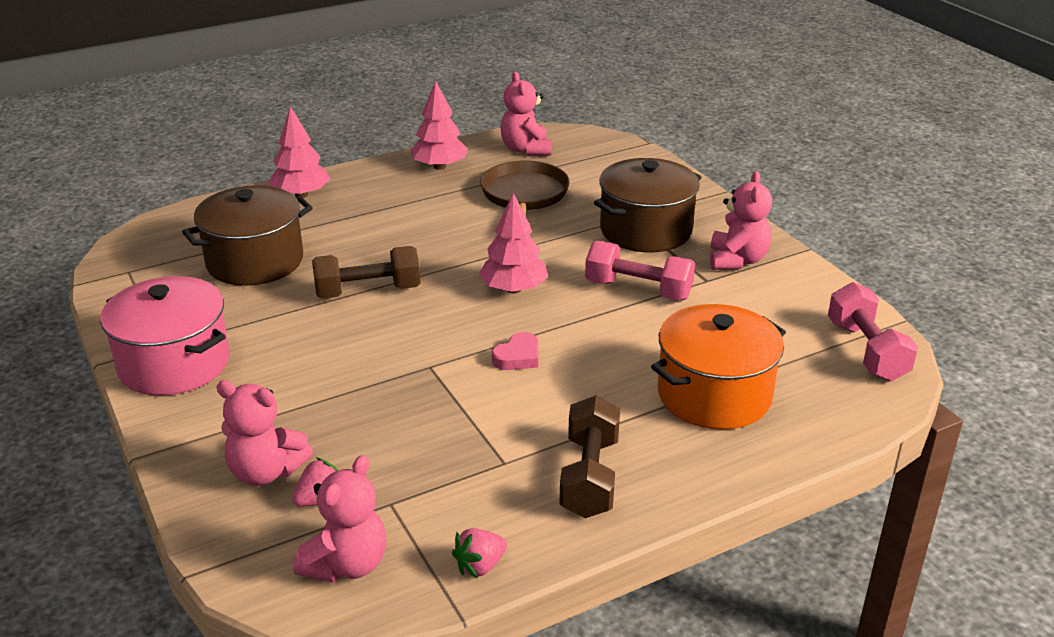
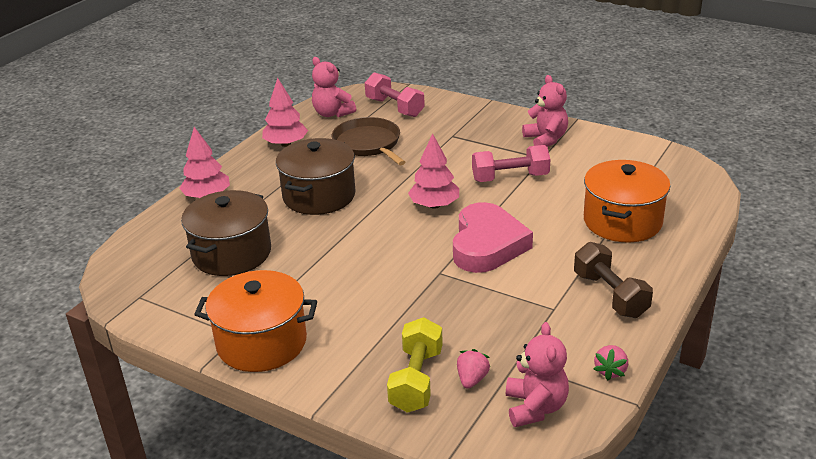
camera: 30 degrees left, 0 degrees up
pink pot [100,276,230,396] -> orange pot [194,270,317,372]
pink teddy bear [216,380,313,486] -> yellow dumbbell [387,317,443,413]
brown dumbbell [312,246,421,299] -> none
pink heart [492,332,538,370] -> pink heart [453,202,533,273], size x2.32
brown pot [594,158,702,253] -> brown pot moved to [276,138,356,215]
pink dumbbell [828,282,918,381] -> pink dumbbell moved to [365,72,425,117]

